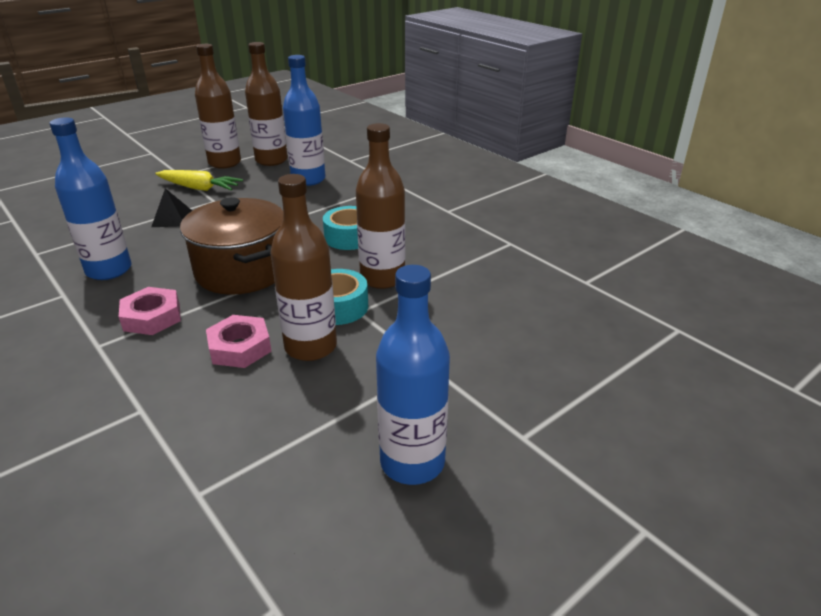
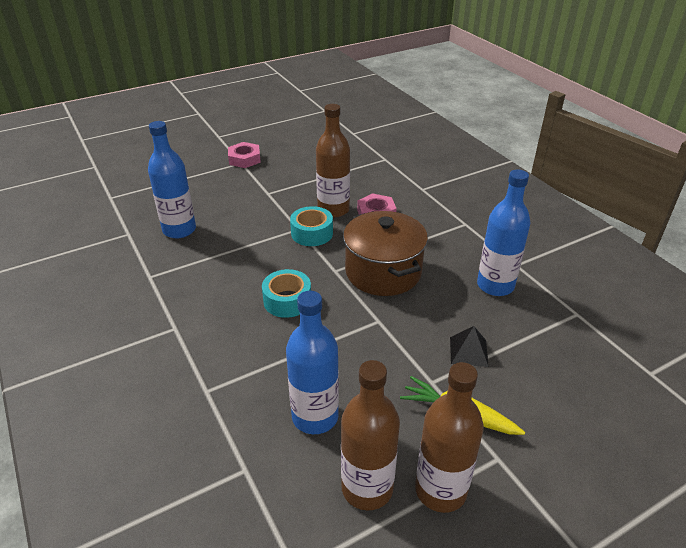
camera: 170 degrees left, 5 degrees up
pink nut [119,287,181,335] -> pink nut moved to [228,142,261,168]
brown bottle [356,123,405,289] -> none
blue bottle [376,265,450,485] -> blue bottle moved to [148,121,196,238]

